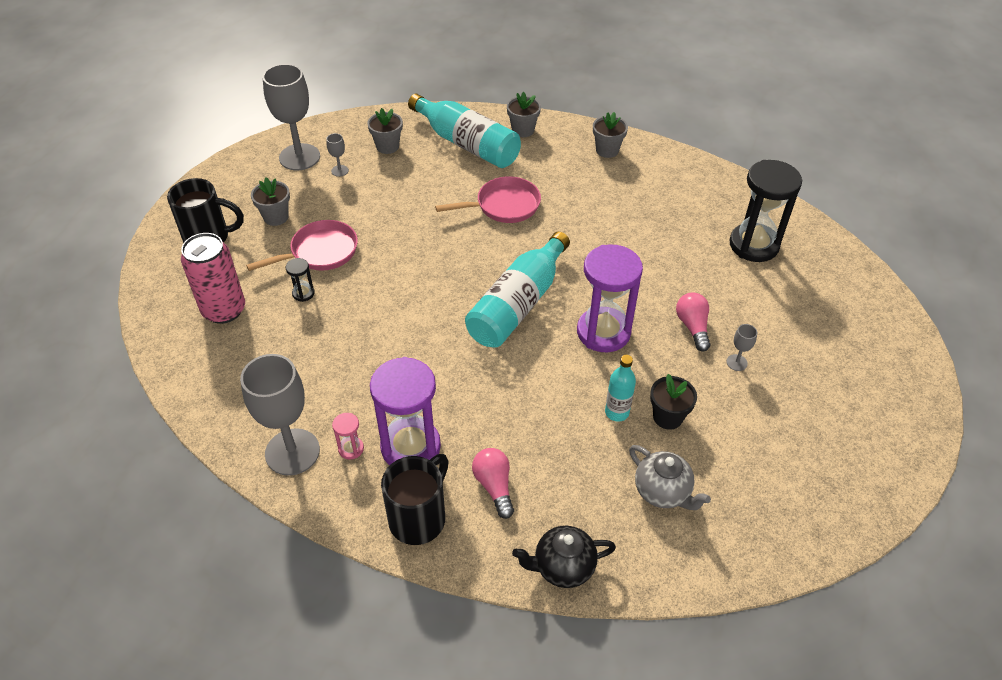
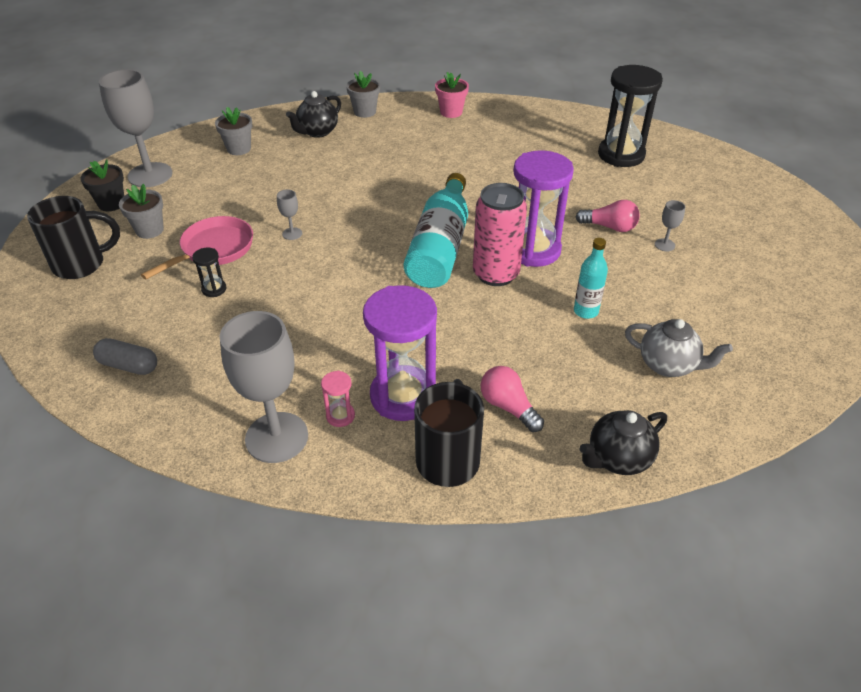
camera: 20 degrees left, 5 degrees down
pink can [181,233,245,324] -> pink can moved to [473,183,527,286]
grey goblet [326,133,349,177] -> grey goblet moved to [277,189,302,240]
turquoise bottle [408,94,521,168] -> black teapot [286,91,341,138]
pink pan [435,176,541,223] -> none
grey flower pot [593,112,628,158] -> pink flower pot [435,72,469,118]
black flower pot [650,374,697,430] -> black flower pot moved to [81,160,124,211]
pink light bulb [676,292,710,352] -> pink light bulb turned 135 degrees clockwise [576,200,640,232]
none -> grey capsule [93,338,157,375]

